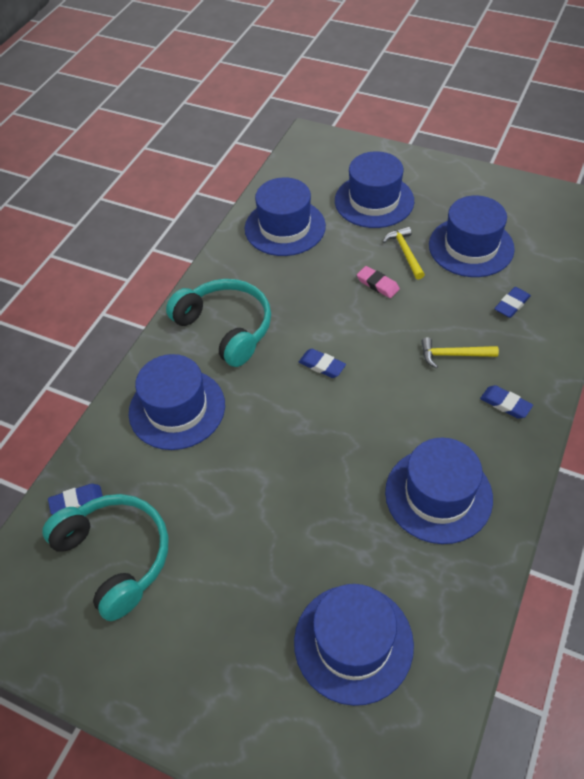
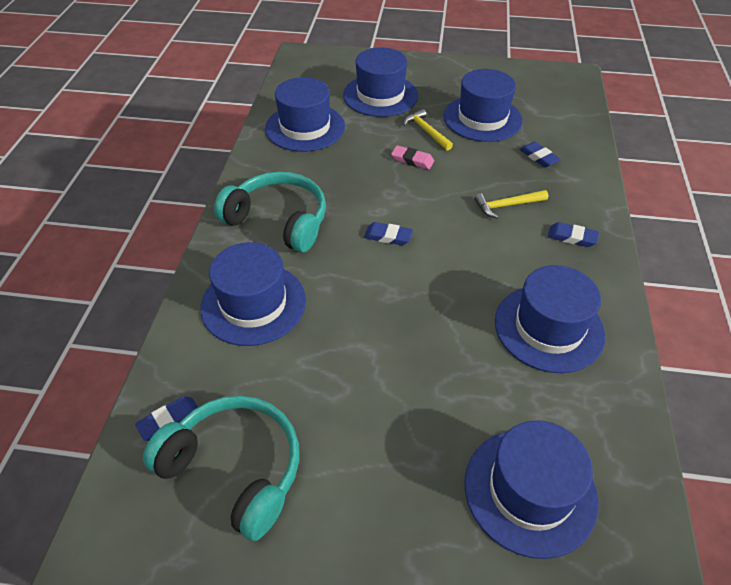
camera: 20 degrees left, 5 degrees down
blue eraser [494,287,531,318] -> blue eraser turned 60 degrees counterclockwise [519,142,561,167]

